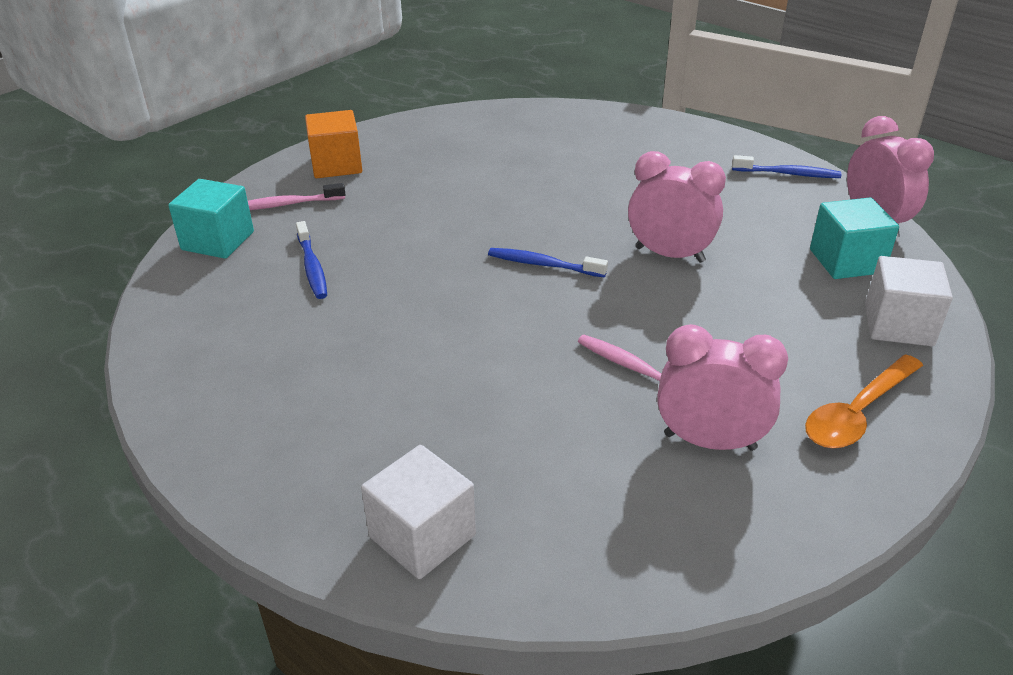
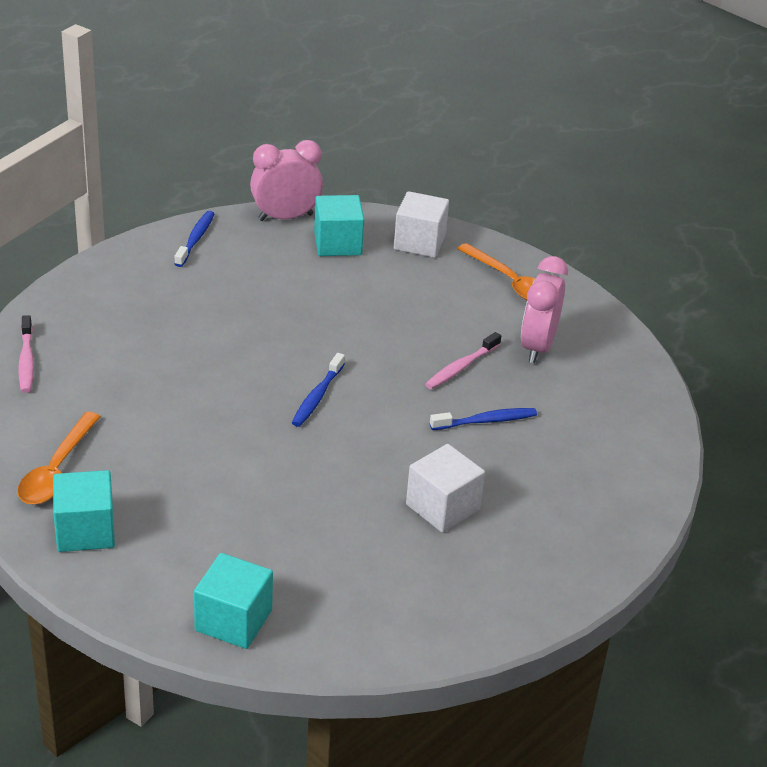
camera: 90 degrees left, 0 degrees up
pink toothbrush [248,183,346,210] -> pink toothbrush moved to [18,315,34,393]
blue toothbrush [296,221,327,299] -> blue toothbrush moved to [430,408,537,430]
orange cube [305,110,362,178] -> turquoise cube [53,470,115,552]
white cube [361,445,476,579] -> white cube moved to [406,444,485,533]
pink clock [628,151,726,263] -> none
none -> orange spoon [17,412,101,504]

